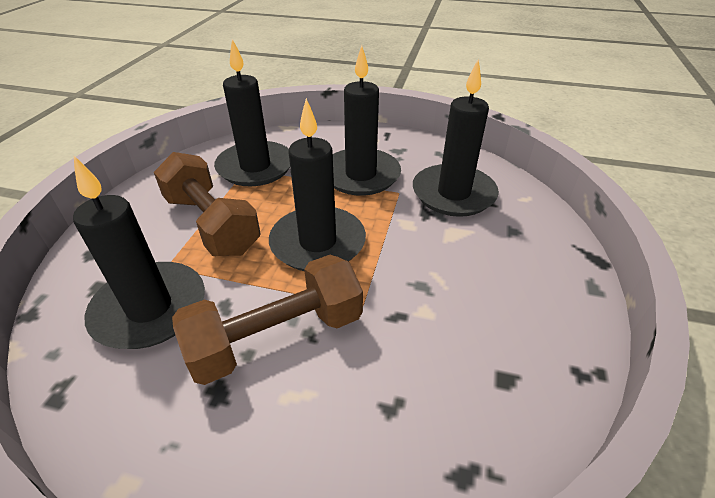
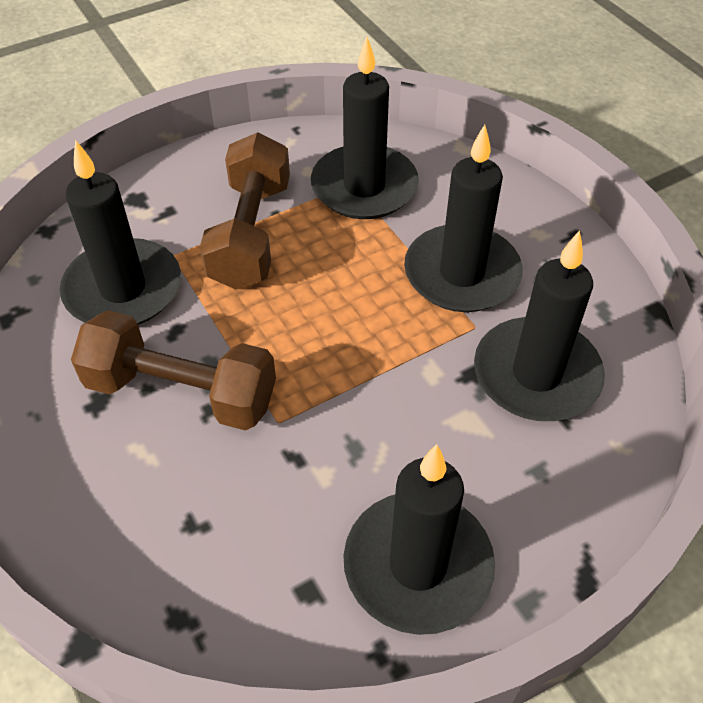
camera: 45 degrees right, 10 degrees up
black candle [269,98,366,271] -> black candle moved to [343,444,495,635]

